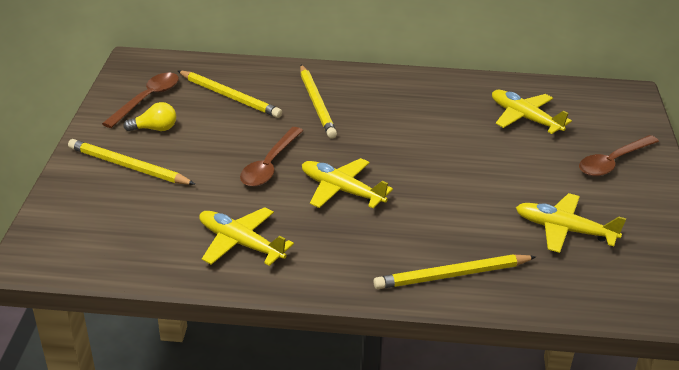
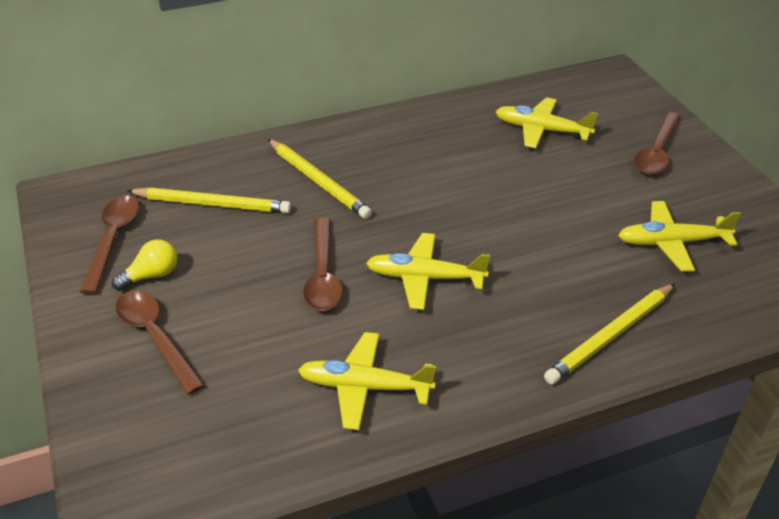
camera: 25 degrees left, 5 degrees up
yellow pencil [68,139,195,185] -> brown spoon [116,290,205,395]

